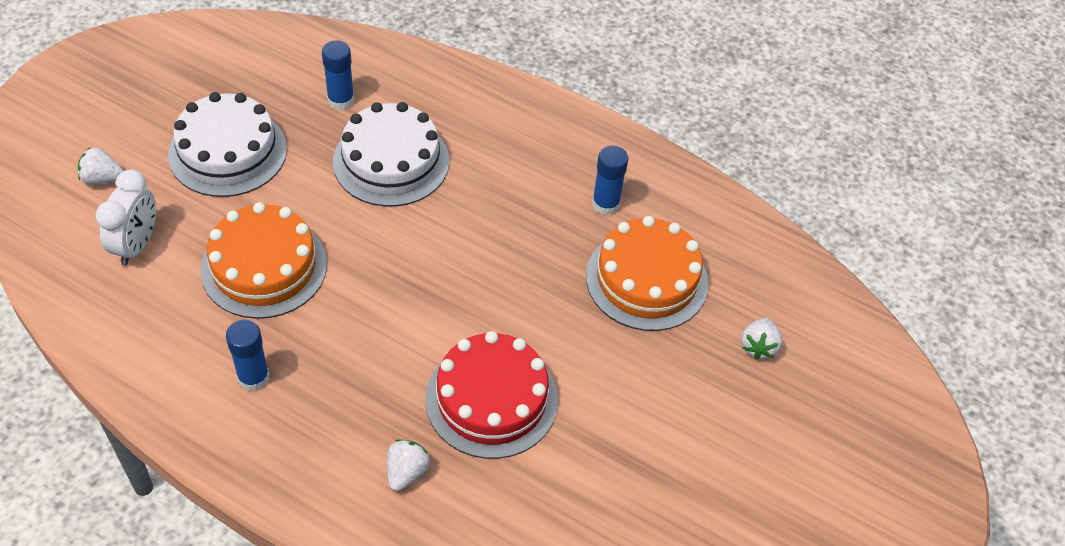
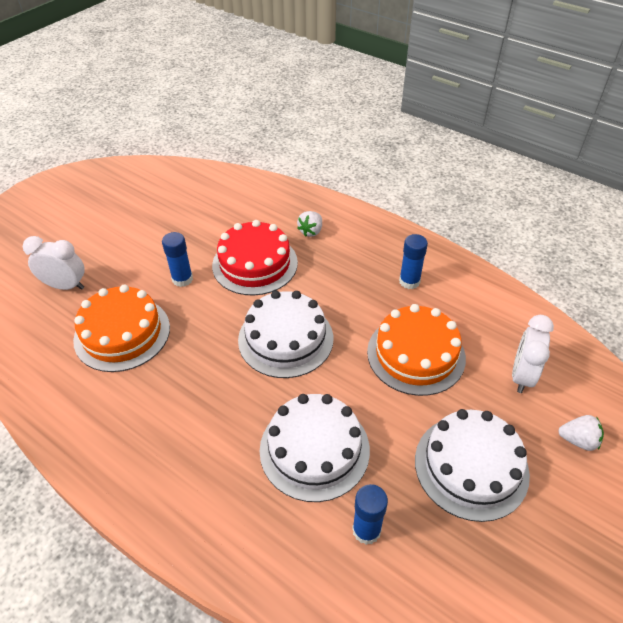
camera: 170 degrees left, 5 degrees down
blue glue stick [592,146,628,215] -> blue glue stick moved to [162,232,193,287]
white strawberry [741,318,782,360] -> white clock [23,236,84,290]
none -> white cake [238,291,333,378]

